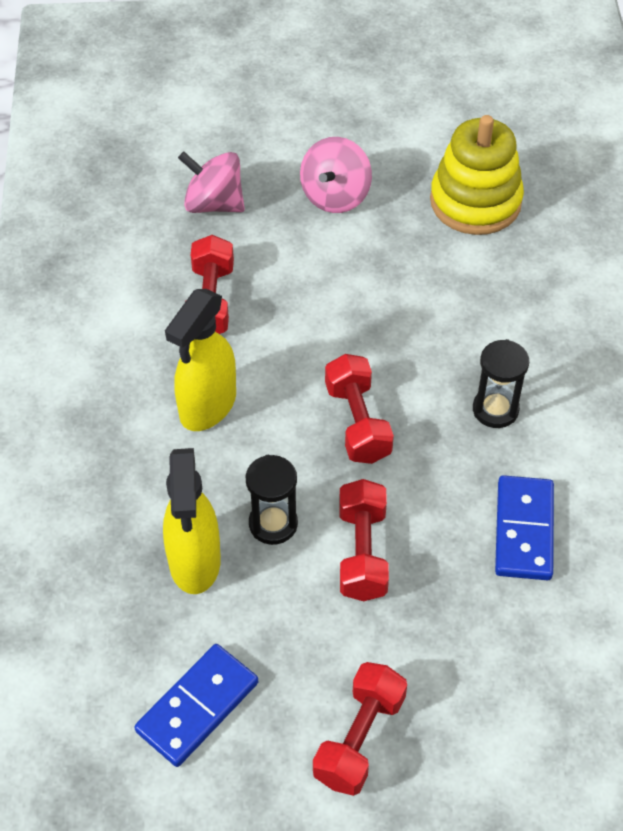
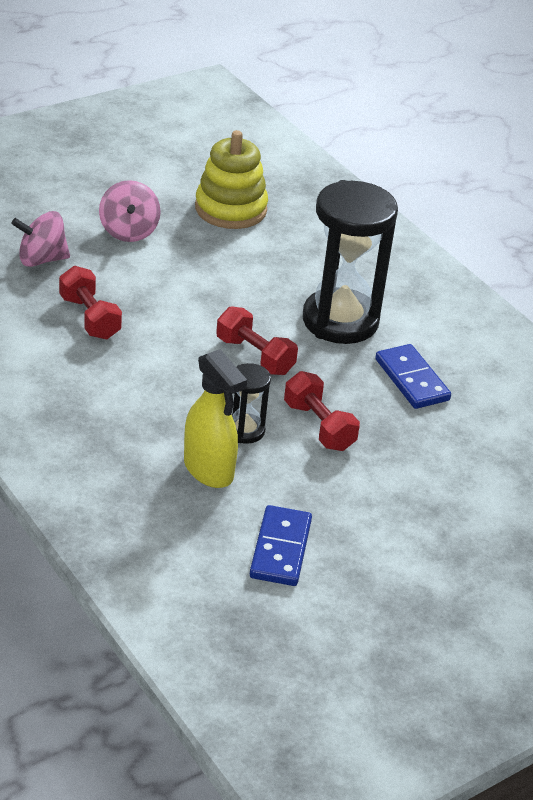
camera: 35 degrees left, 15 degrees down
yellow spray bottle [165,289,236,431] -> none
red dumbbell [313,662,407,796] -> none
black hourglass [473,339,529,428] -> black hourglass [303,180,398,344], size x2.16

